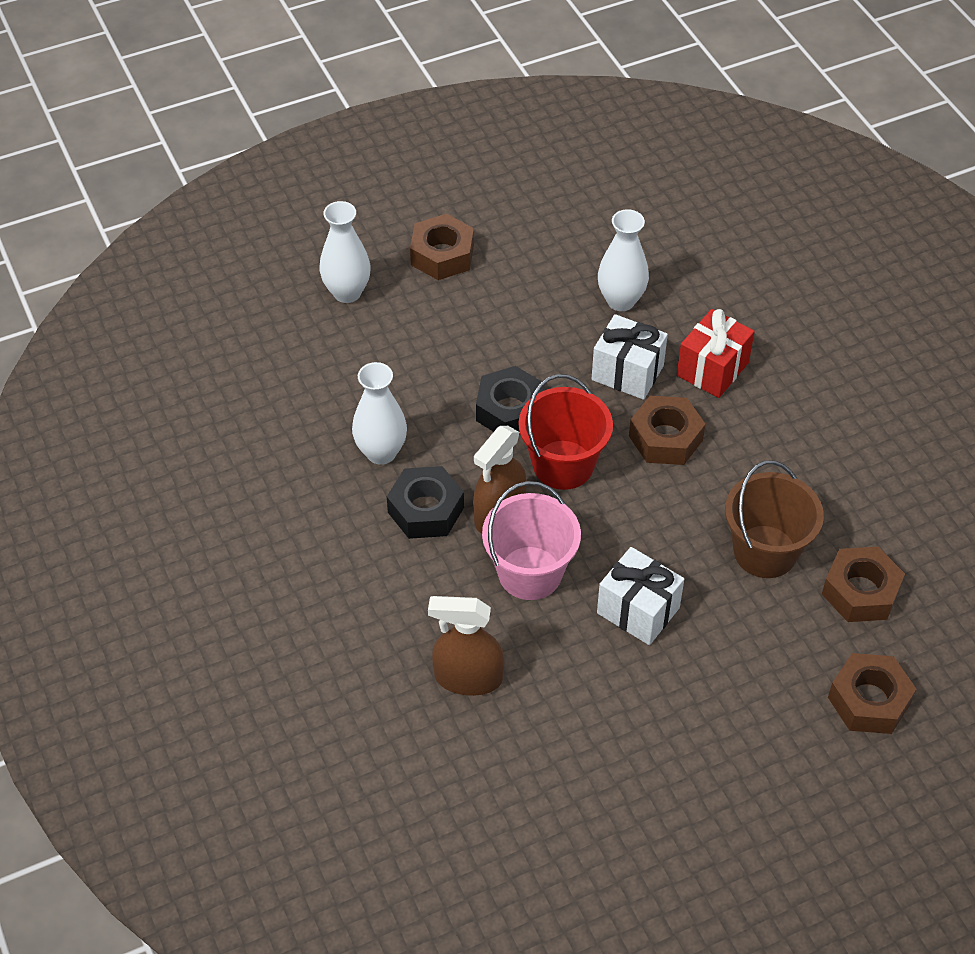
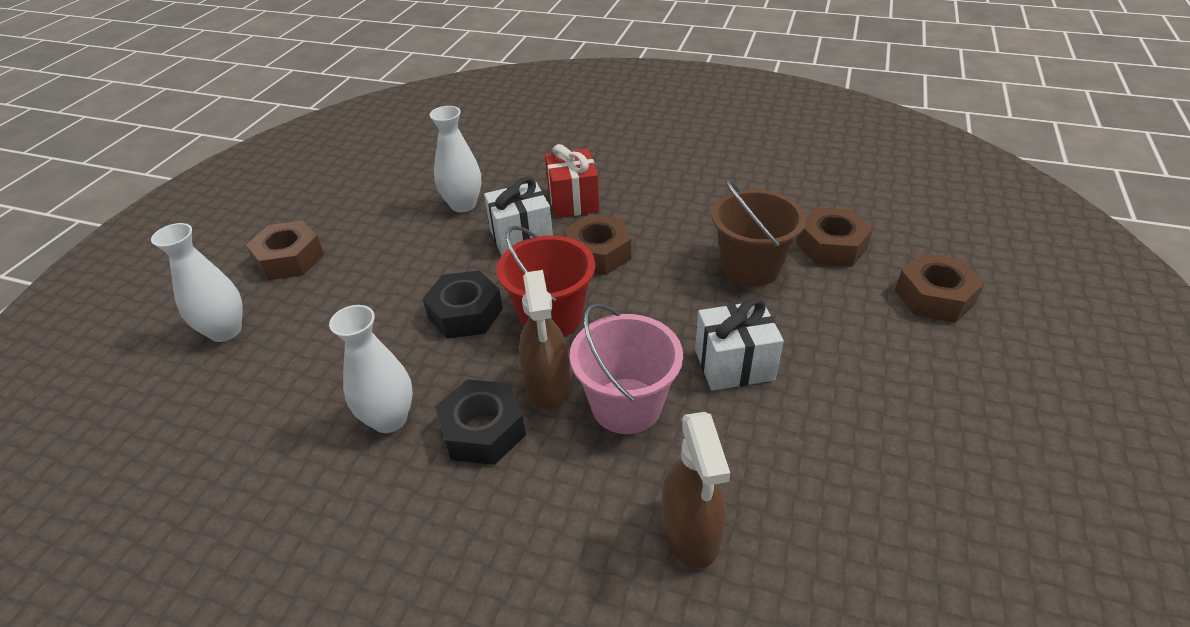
camera: 45 degrees left, 10 degrees down
brown spray bottle [428,596,504,696] -> brown spray bottle turned 60 degrees counterclockwise [662,412,730,568]

